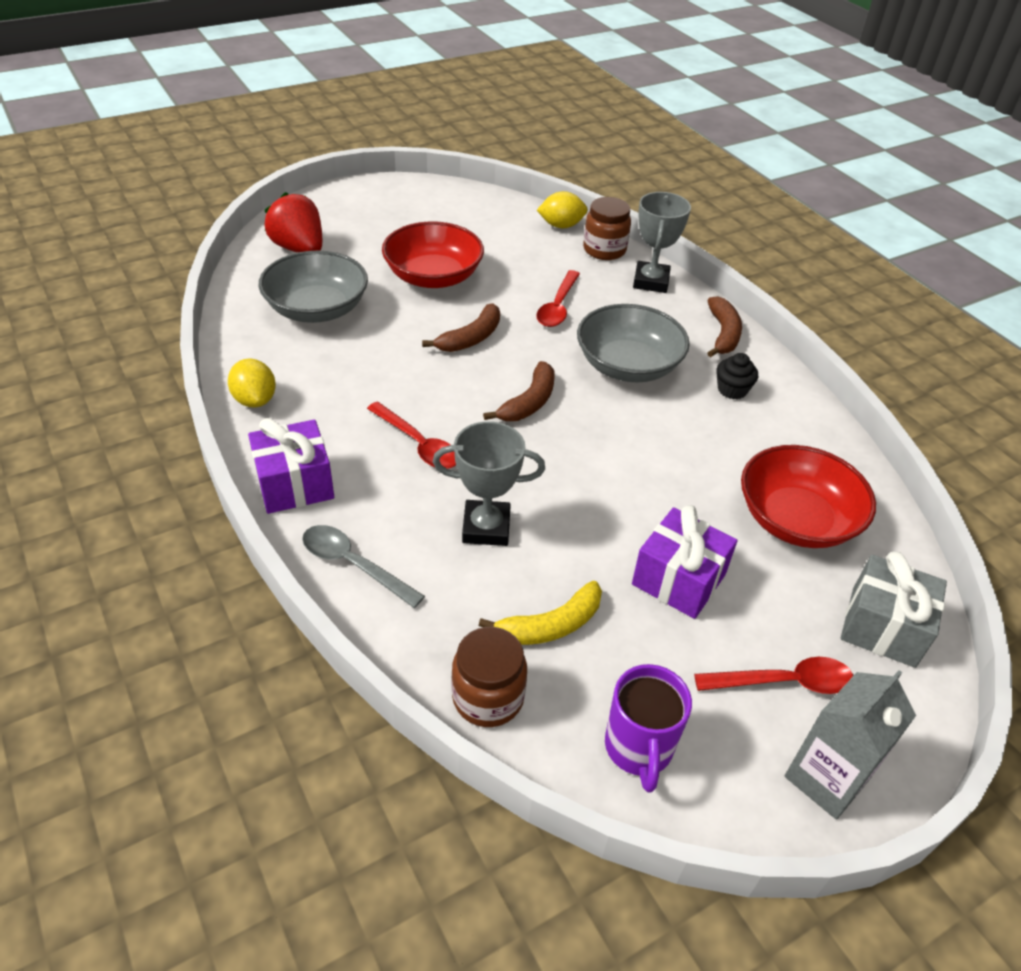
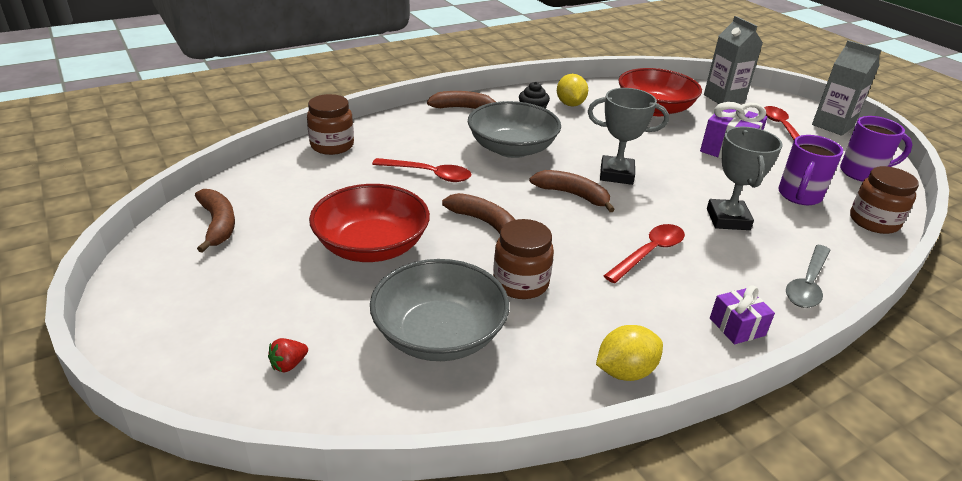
camera: 90 degrees left, 10 degrees down
purple gift [248,418,334,514] -> purple gift [710,285,775,344], size x0.60
red strawberry [264,192,322,253] -> red strawberry [268,338,308,372], size x0.41
yellow banana [479,581,602,645] -> purple mug [778,135,843,205]
yellow lemon [537,191,588,228] -> yellow lemon moved to [557,74,588,107]
grey trophy [633,192,691,293] -> grey trophy moved to [588,88,669,185]
grey gift [841,551,947,668] -> grey carton [704,16,763,104]
none -> brown banana [195,189,235,253]
none -> brown jar [493,219,554,299]

